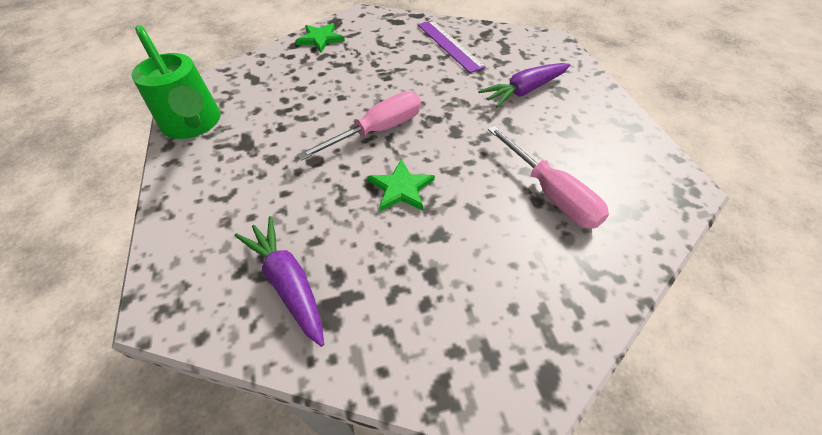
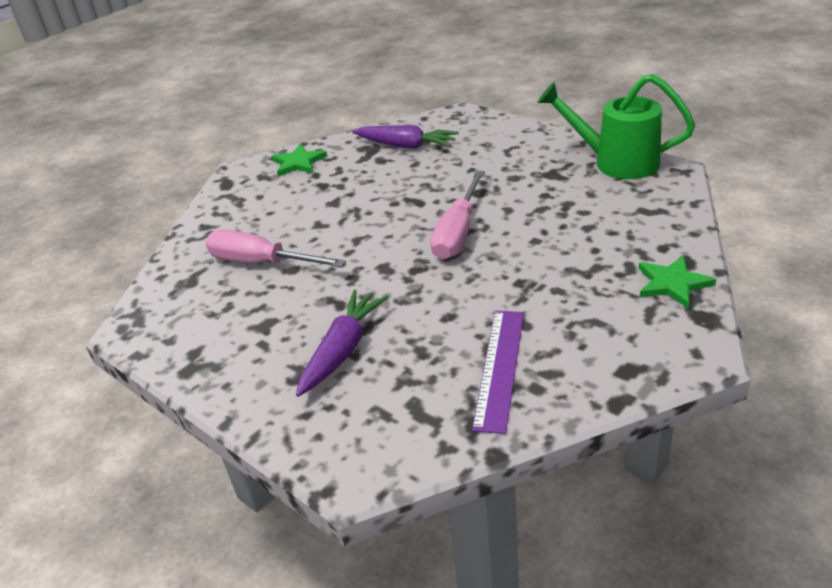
camera: 150 degrees right, 15 degrees down
green star [368,159,435,211] -> green star moved to [271,144,327,176]
purple ruler [418,20,486,73] -> purple ruler turned 75 degrees clockwise [472,311,524,434]

